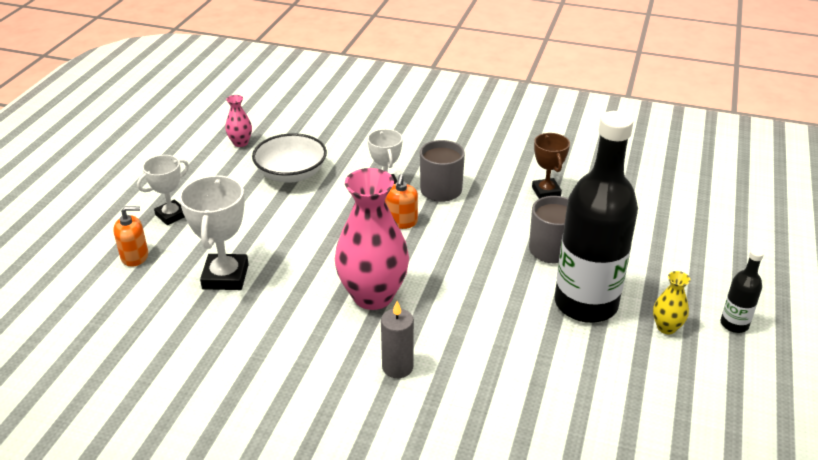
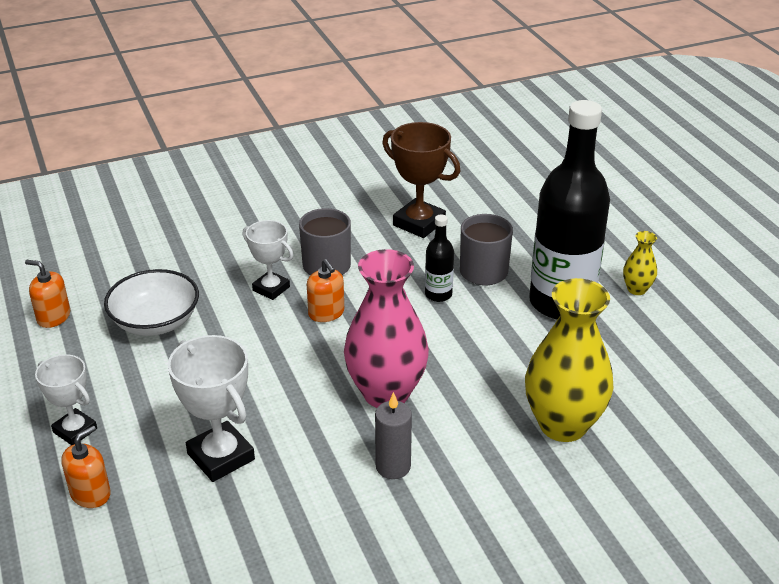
camera: 40 degrees left, 0 degrees up
white trophy [137,155,189,225] -> white trophy turned 60 degrees counterclockwise [35,354,97,445]
pink vase [225,95,252,147] -> orange soap dispenser [25,260,70,328]
grey candle [381,301,414,378] -> grey candle moved to [375,392,412,479]
brown trophy [532,133,570,199] -> brown trophy [382,122,460,238], size x1.54
black bottle [721,248,764,333] -> black bottle moved to [425,214,454,302]
none -> yellow vase [525,278,613,442]

